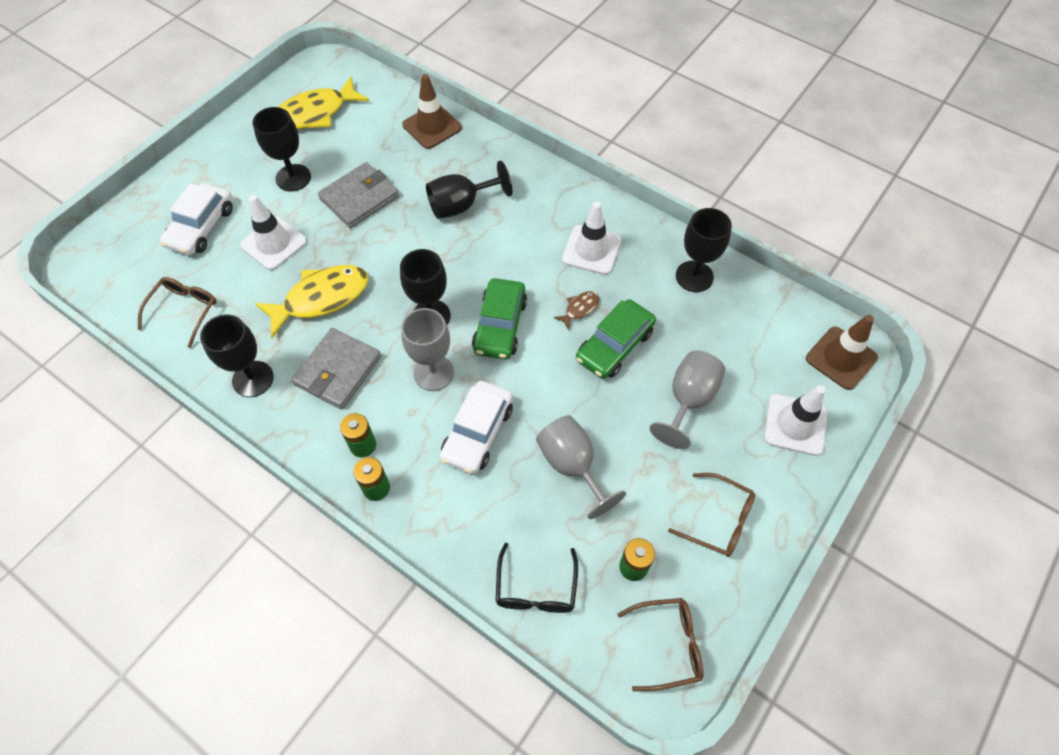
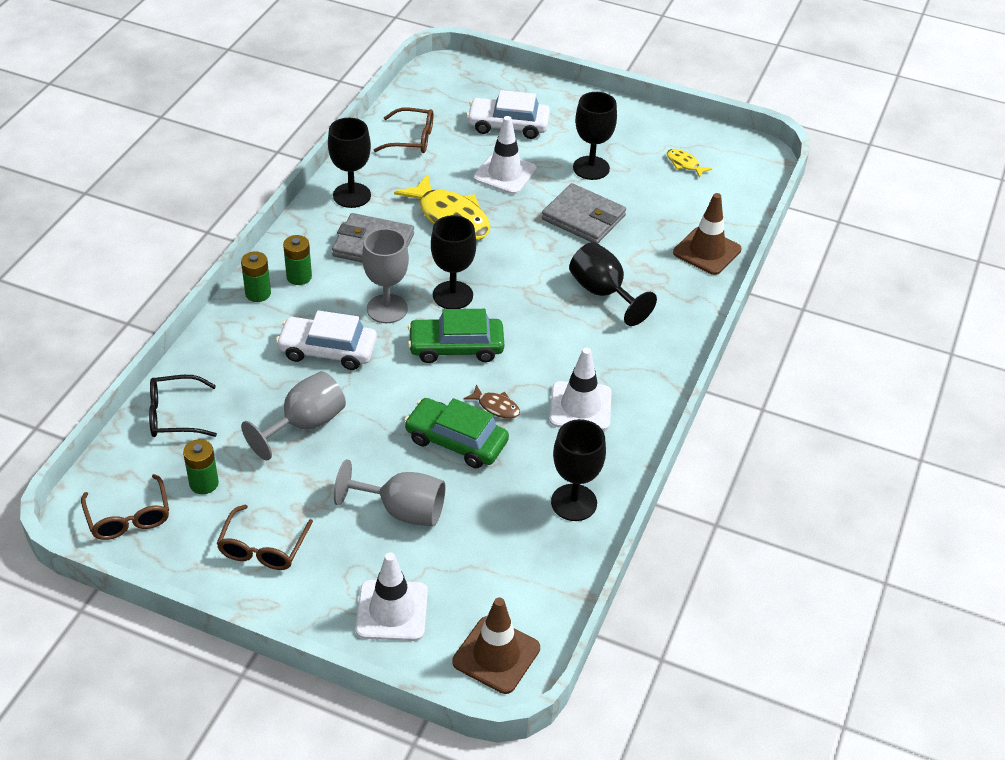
camera: 75 degrees right, 15 degrees down
yellow fish [278,77,369,130] -> yellow fish [667,149,712,178], size x0.46

